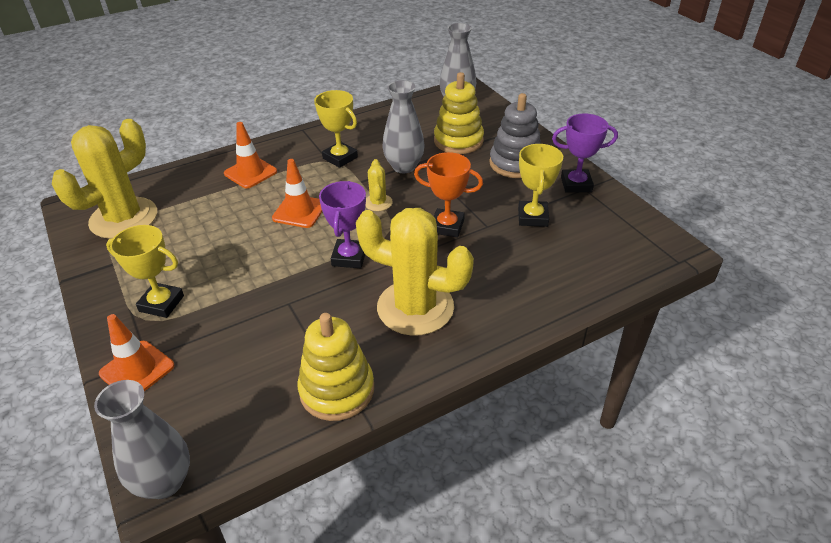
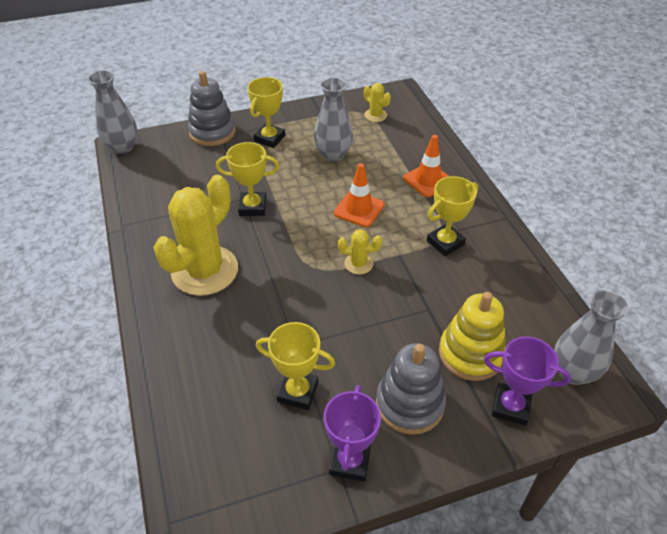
camera: 100 degrees right, 5 degrees up
yellow cactus [52,119,157,239] -> yellow cactus [364,83,391,122], size x0.44
orange traffic cone [99,314,174,391] -> grey stacking toy [188,71,236,146]
yellow stacking toy [297,313,374,421] -> none
purple trophy [319,181,366,268] -> purple trophy moved to [484,337,571,426]
grey vase [382,80,425,173] -> grey vase moved to [314,77,353,162]
orange trophy [414,152,483,237] -> none
none -> yellow trophy [216,142,279,216]

